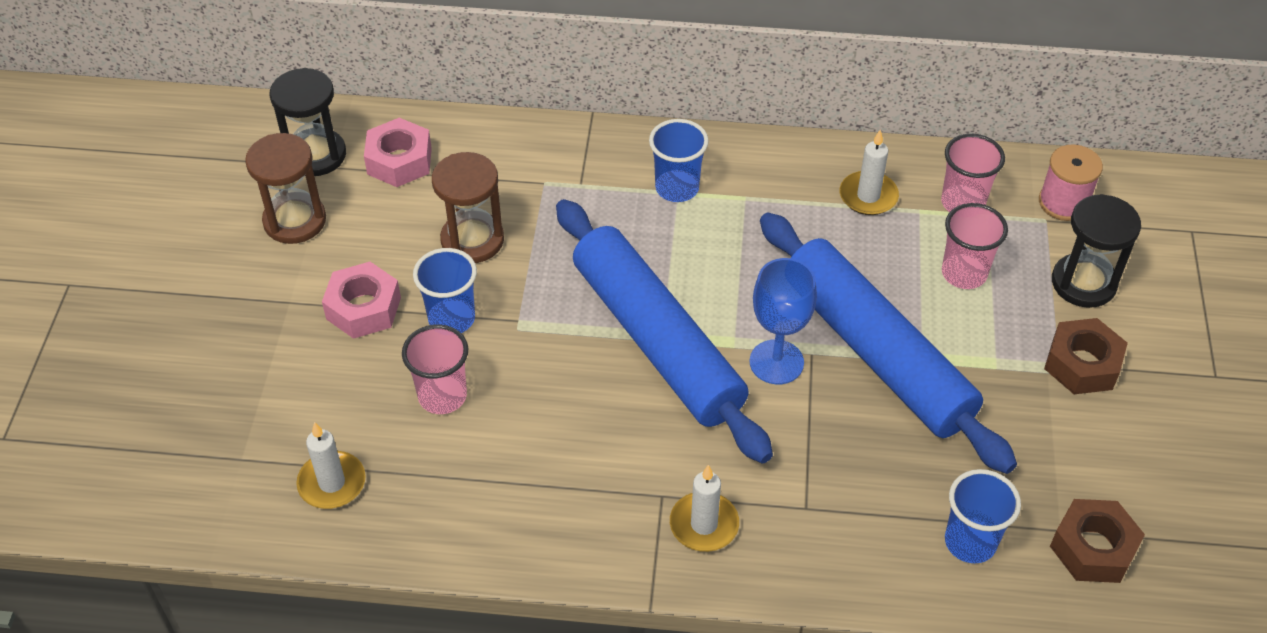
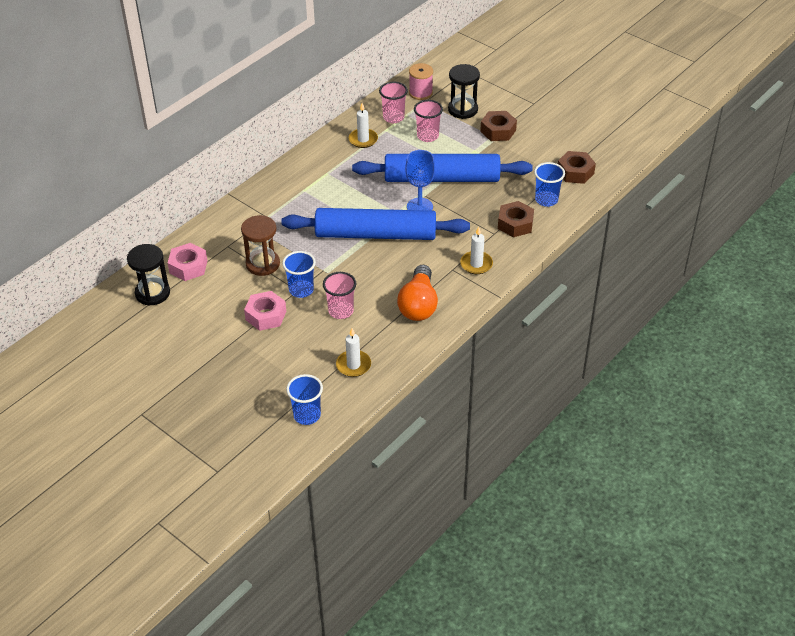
camera: 55 degrees left, 5 degrees down
brown hourglass [245,133,326,244] -> none
blue cup [649,119,709,202] -> blue cup moved to [286,374,323,425]
none -> orange light bulb [397,265,438,321]
none -> brown nut [498,201,534,237]

